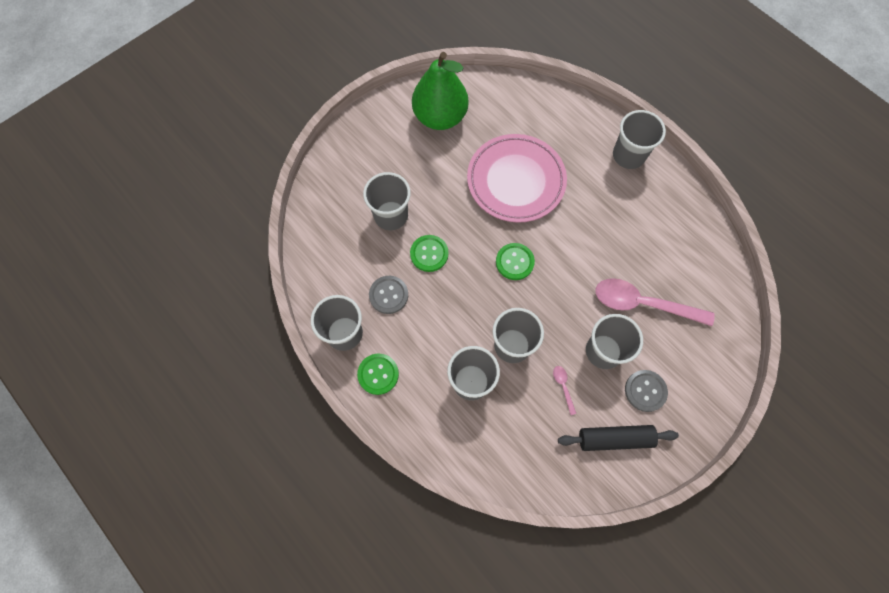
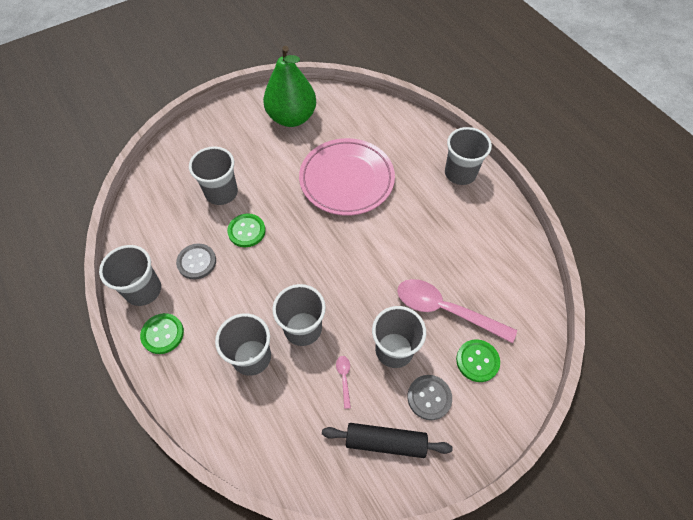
camera: 10 degrees right, 10 degrees down
green button [496,243,535,280] -> green button moved to [456,339,500,382]

